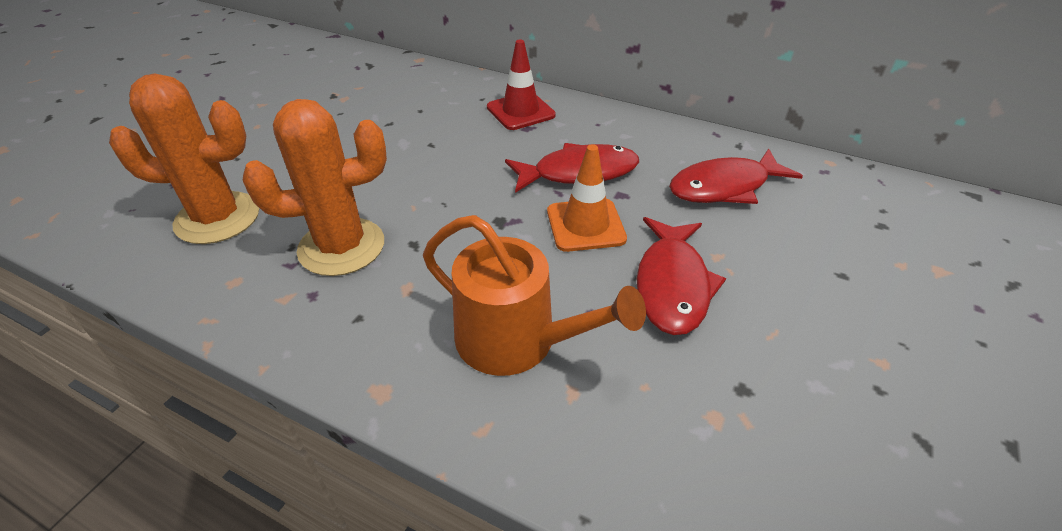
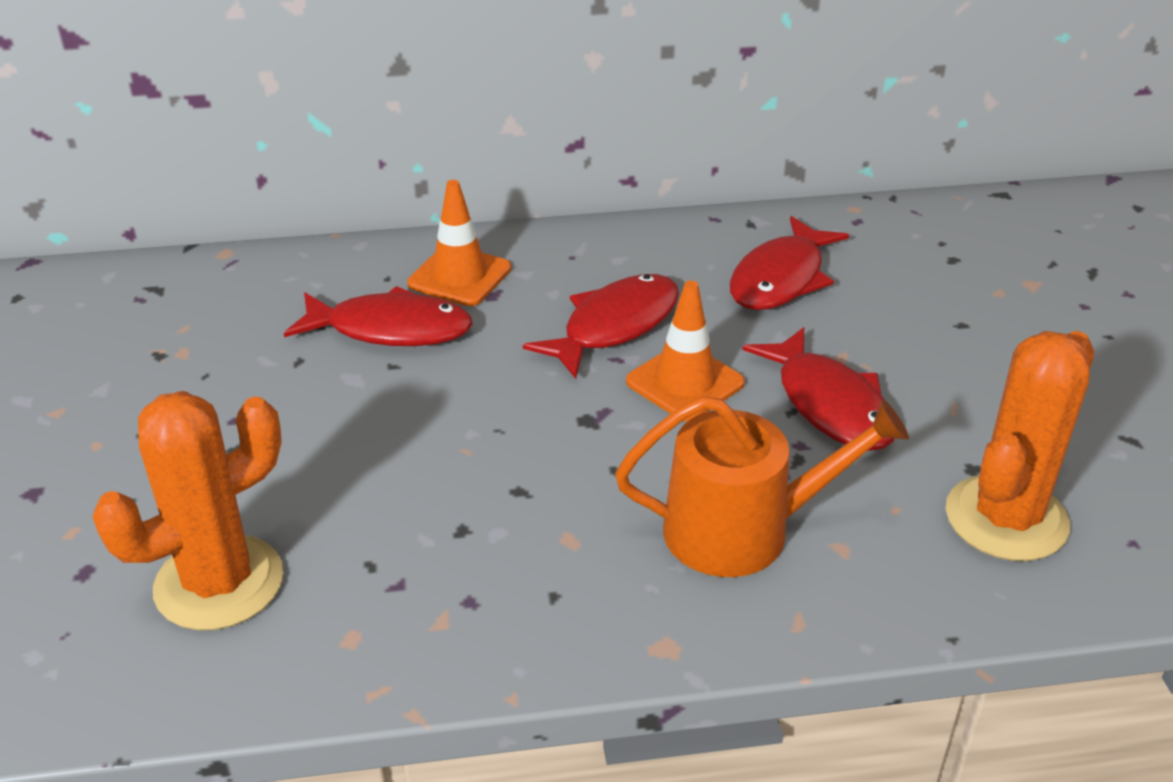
camera: 35 degrees left, 5 degrees down
orange cactus [243,99,387,276] -> orange cactus moved to [946,331,1094,561]
red traffic cone [487,40,556,130] -> orange traffic cone [407,180,511,306]
none -> red fish [284,286,473,346]

